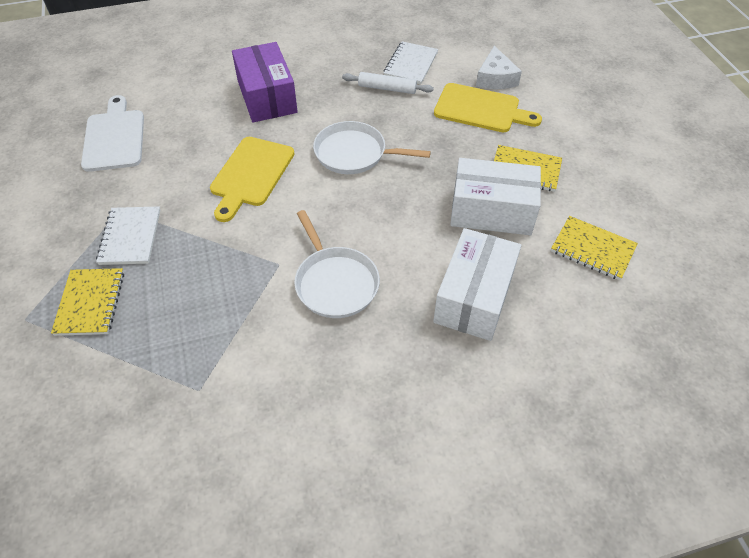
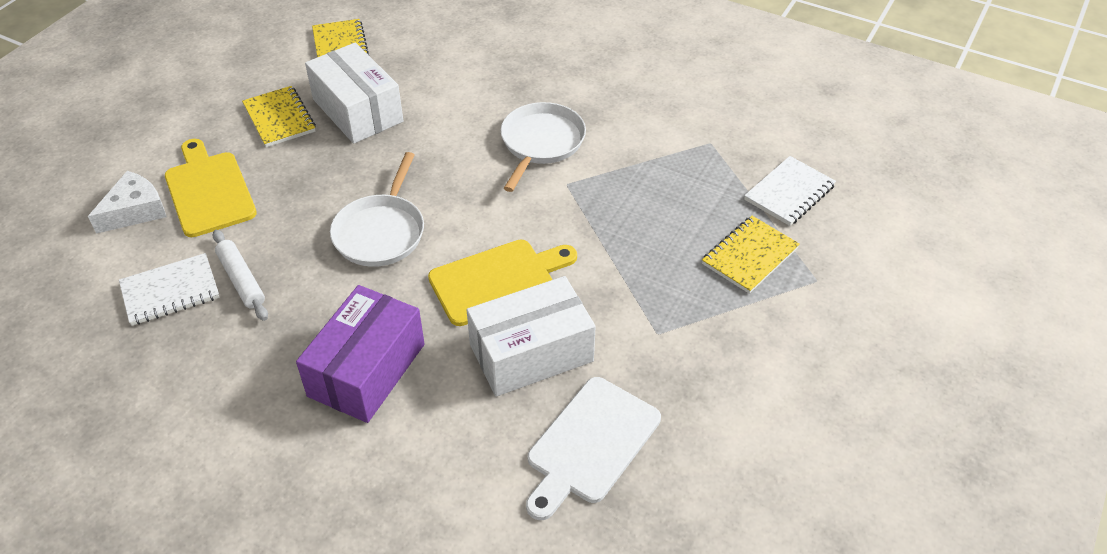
camera: 135 degrees left, 5 degrees down
white notebook [96,206,160,265] -> white notebook moved to [744,156,836,226]
white pan [313,121,431,174] -> white pan turned 45 degrees clockwise [330,152,424,267]
white box [433,228,521,341] -> white box moved to [466,276,596,397]

